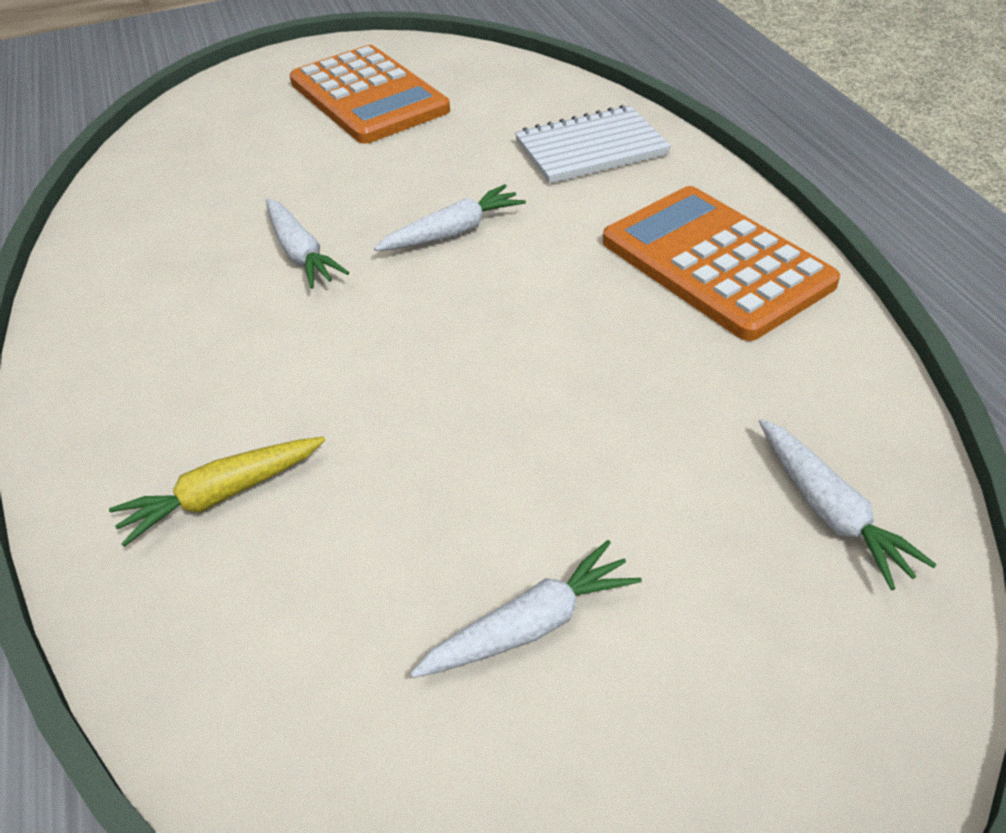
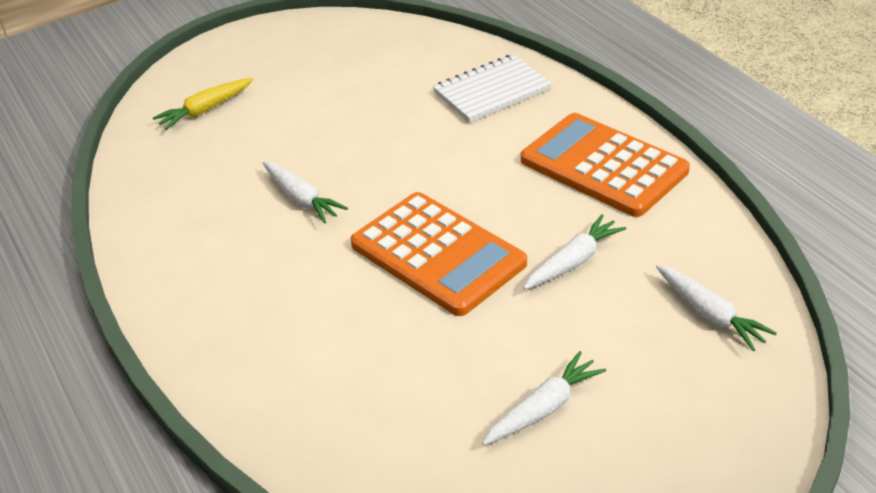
camera: 10 degrees left, 5 degrees down
yellow carrot [109,437,325,547] -> yellow carrot moved to [153,78,254,130]
orange calculator [290,45,450,144] -> orange calculator moved to [350,192,527,316]
white carrot [374,185,526,251] -> white carrot moved to [523,214,626,290]

